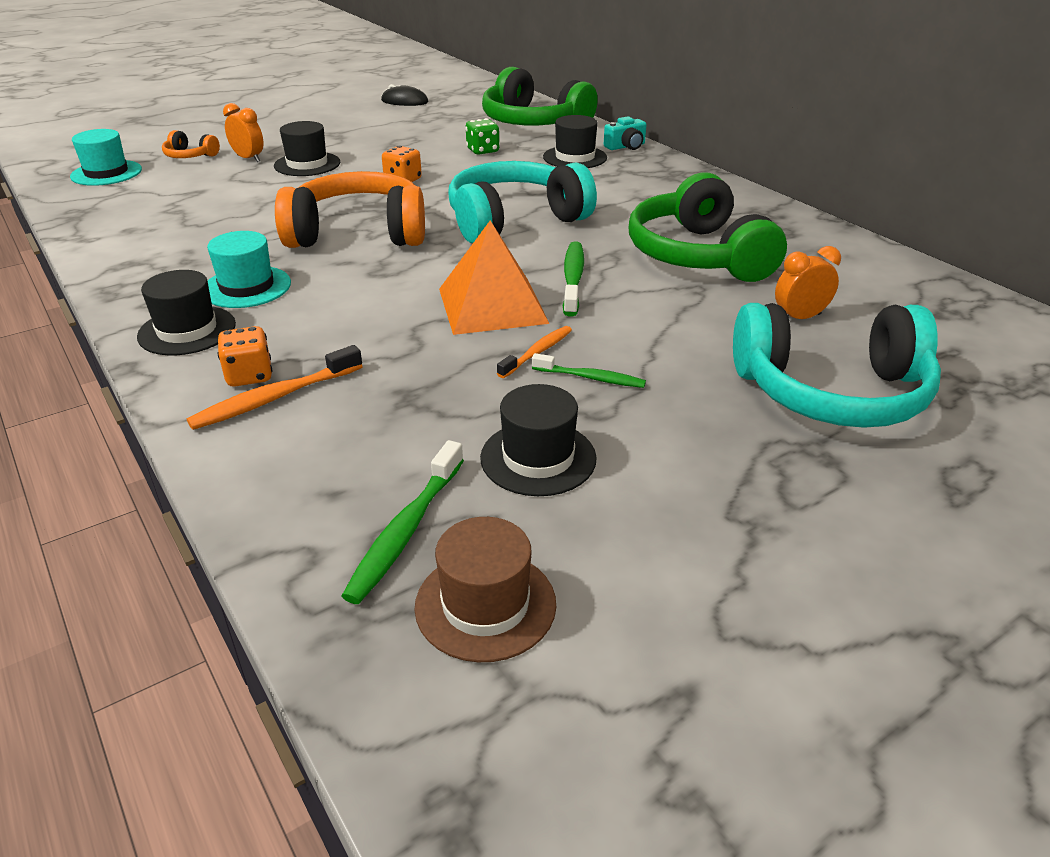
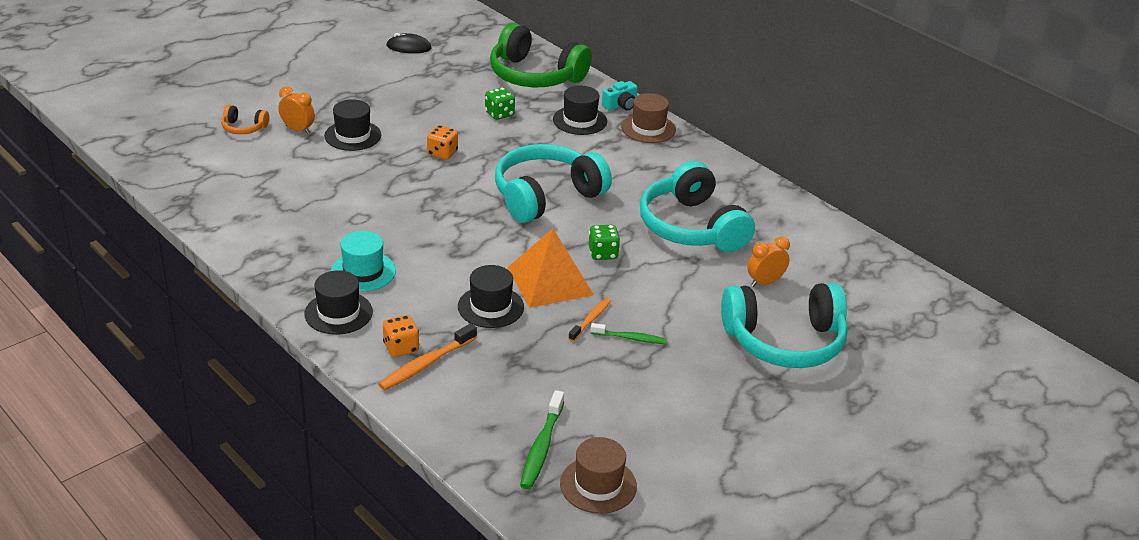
camera: 10 degrees left, 0 degrees up
turquoise hat [70,129,142,186] -> none
orange headphones [275,171,425,248] -> none
black hat [480,384,597,496] -> black hat moved to [458,265,524,328]
green toothbrush [563,241,584,317] -> green dice [589,225,620,260]
green headphones [629,172,787,282] -> turquoise headphones [640,161,755,252]
none -> brown hat [621,93,676,143]

